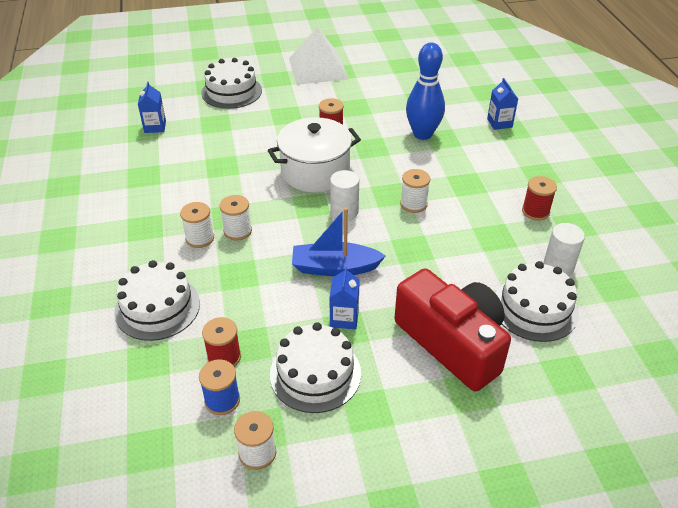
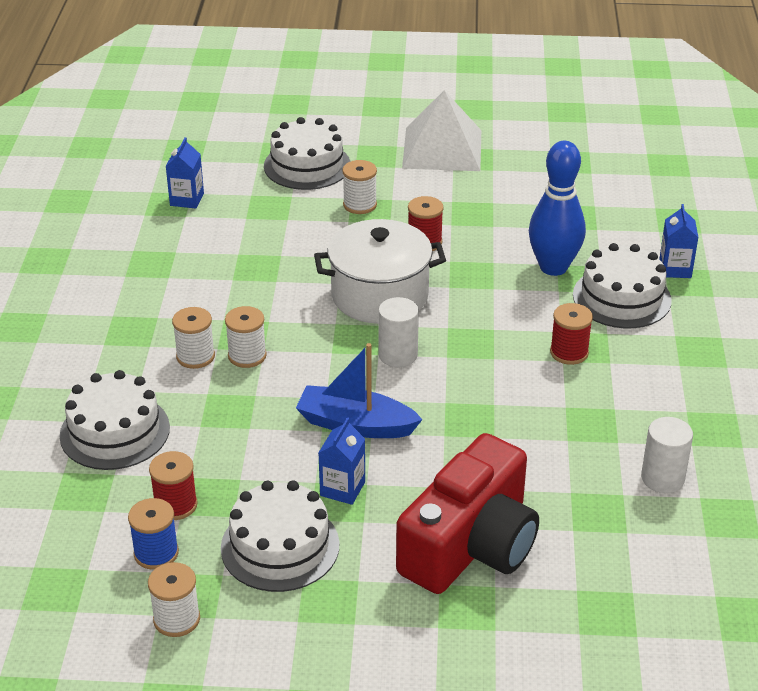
camera: 15 degrees right, 5 degrees down
red camera [394,269,511,391] -> red camera turned 60 degrees clockwise [396,433,539,594]
white spool [400,169,431,213] -> white spool moved to [342,160,377,214]
white cake [495,261,579,342] -> white cake moved to [573,243,672,328]
red spool [522,176,557,221] -> red spool moved to [550,303,593,365]

